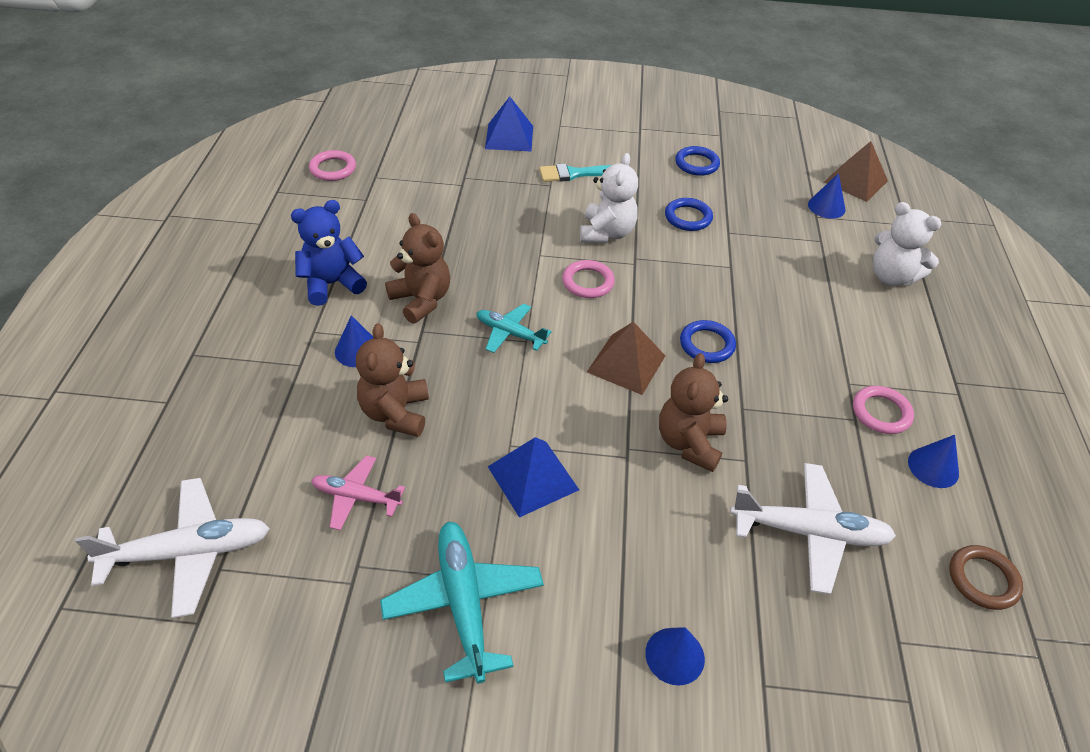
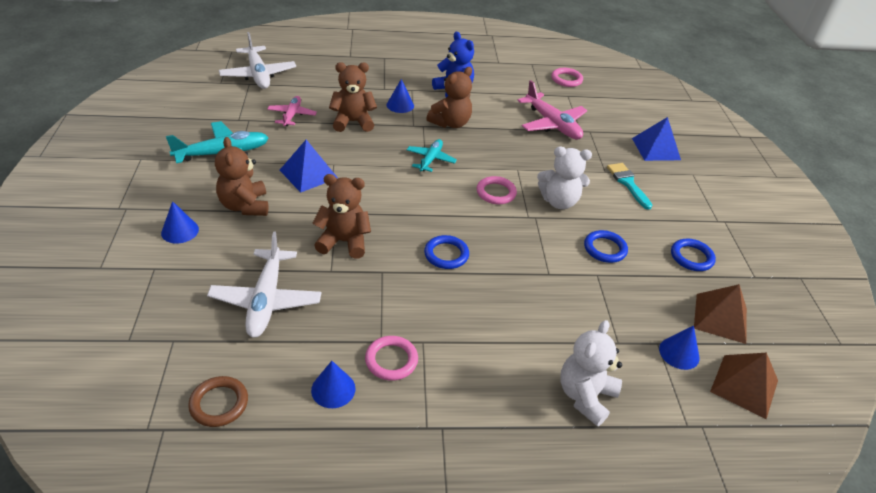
camera: 80 degrees right, 5 degrees down
brown pyramid [587,322,665,395] -> brown pyramid moved to [694,284,747,344]
none -> brown teddy bear [215,137,268,216]
none -> pink plane [517,80,587,140]

